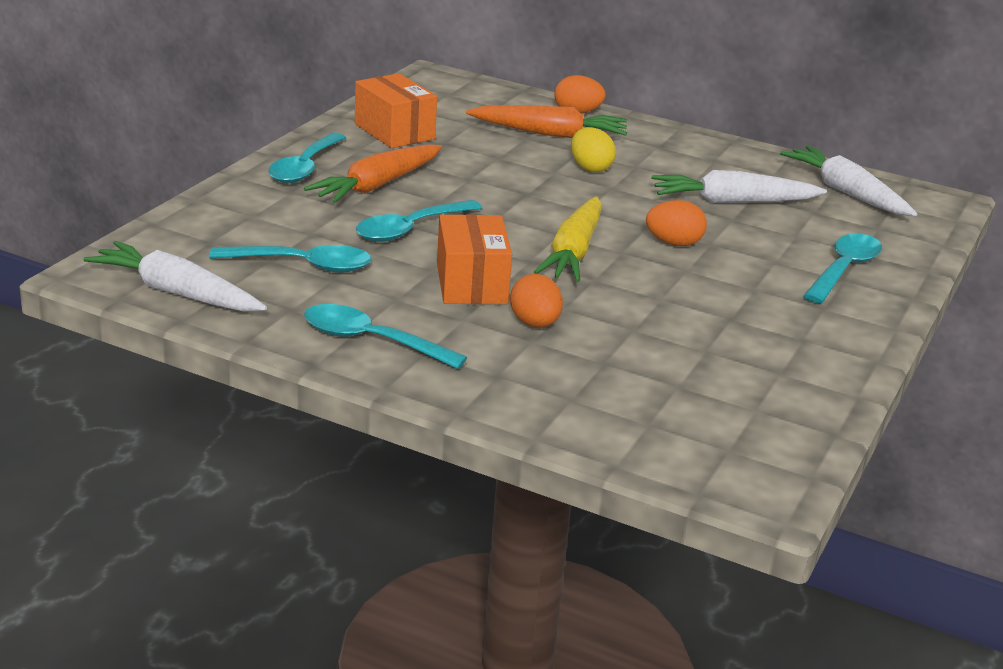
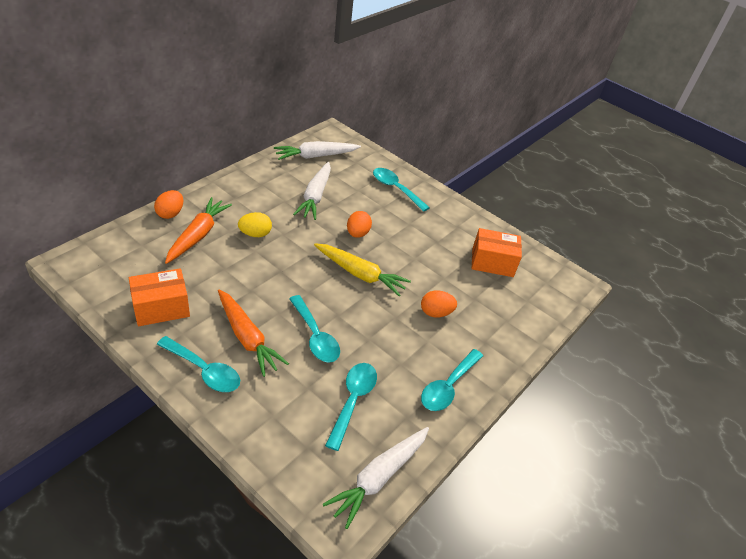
camera: 80 degrees left, 15 degrees up
orange box [437,214,512,304] -> orange box moved to [472,228,522,277]

